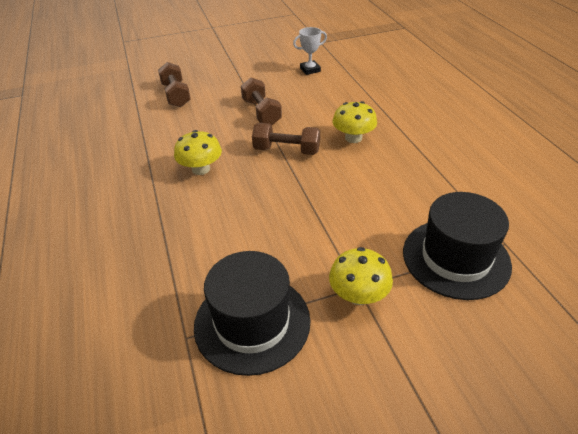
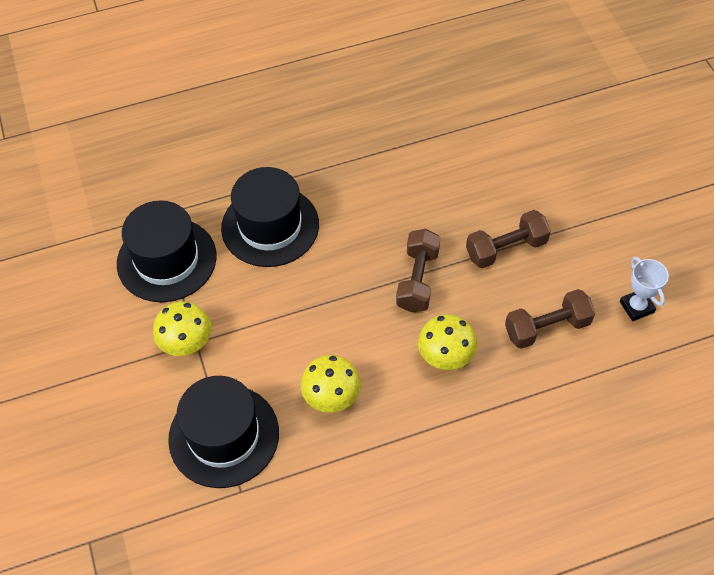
camera: 90 degrees right, 15 degrees up
brown dumbbell [158,62,191,107] -> brown dumbbell moved to [505,289,595,349]
yellow mushroom [174,130,222,175] -> yellow mushroom moved to [300,355,361,413]
none -> black hat [221,167,319,267]

